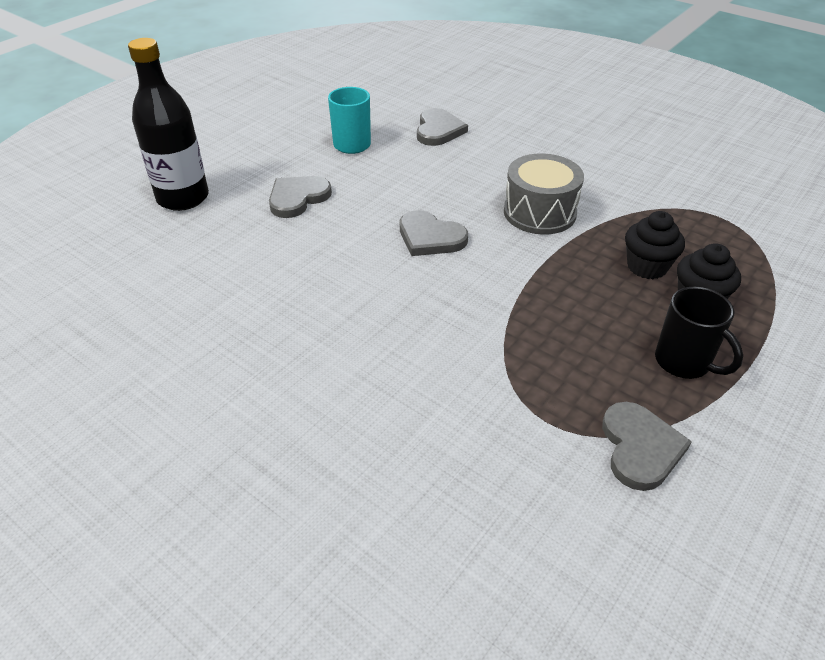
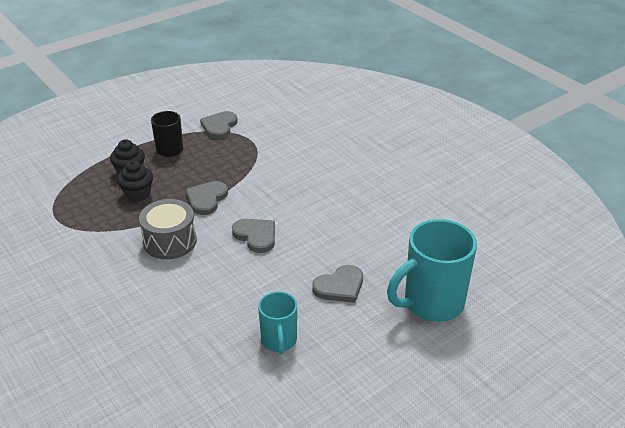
camera: 165 degrees left, 5 degrees down
black bottle [128,38,209,211] -> turquoise mug [387,219,477,322]
grey heart [417,108,468,146] -> grey heart moved to [186,181,228,215]

